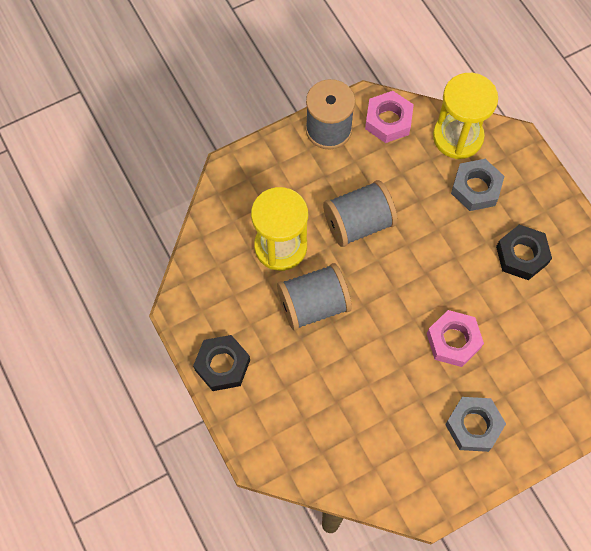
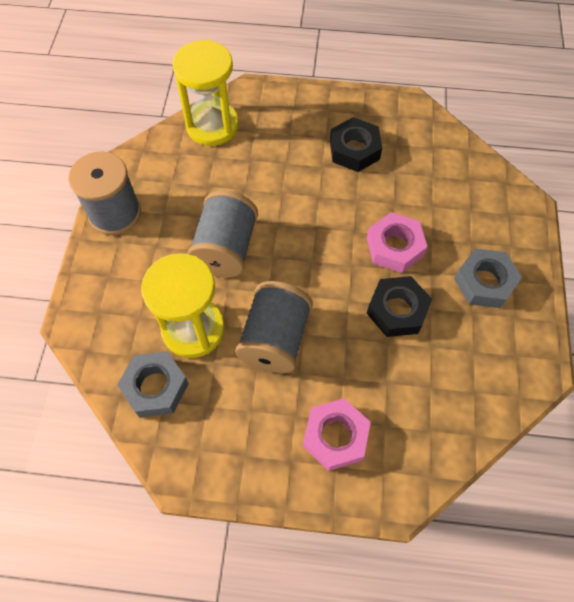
camera: 55 degrees left, 5 degrees down
black nut [193,335,250,391] -> black nut moved to [366,276,432,337]
pink nut [365,91,414,143] -> pink nut moved to [303,398,371,471]
grey nut [451,159,504,211] -> grey nut moved to [117,351,189,418]

